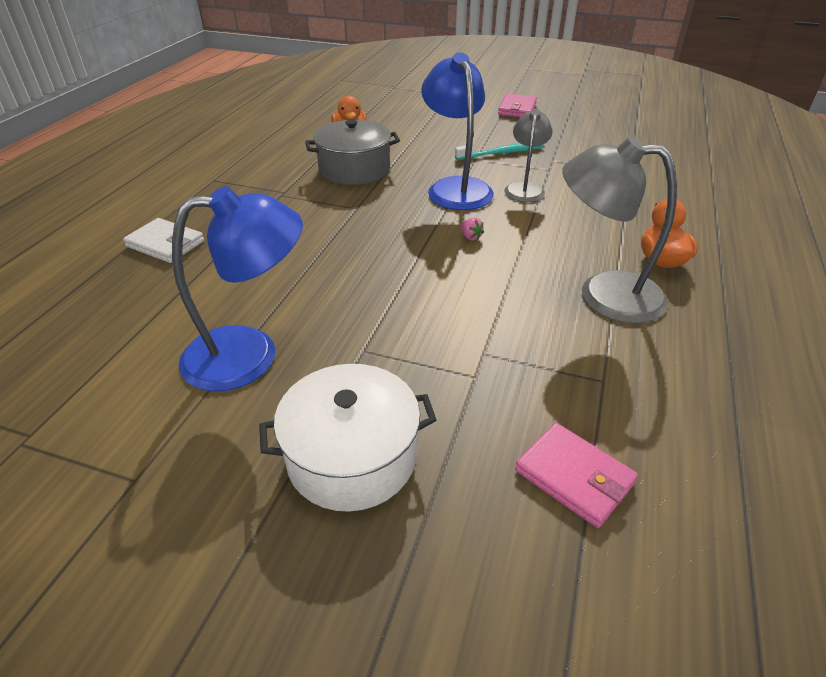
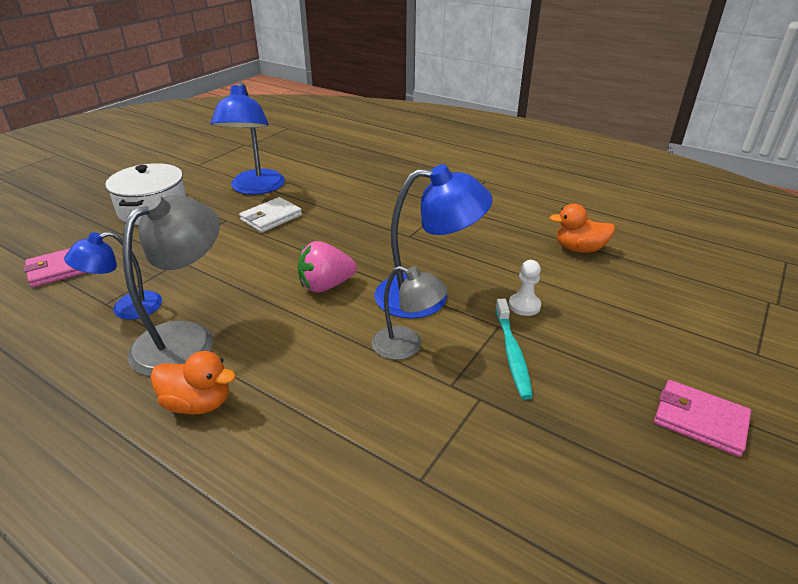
camera: 105 degrees right, 5 degrees down
white wallet [123,218,204,263] -> white wallet moved to [239,197,302,233]
grey pot [305,120,400,185] -> none
pink strawberry [461,218,484,240] -> pink strawberry [298,241,357,293], size x2.34
none -> blue lamp [64,231,162,320]
none -> white pawn [509,260,541,316]

